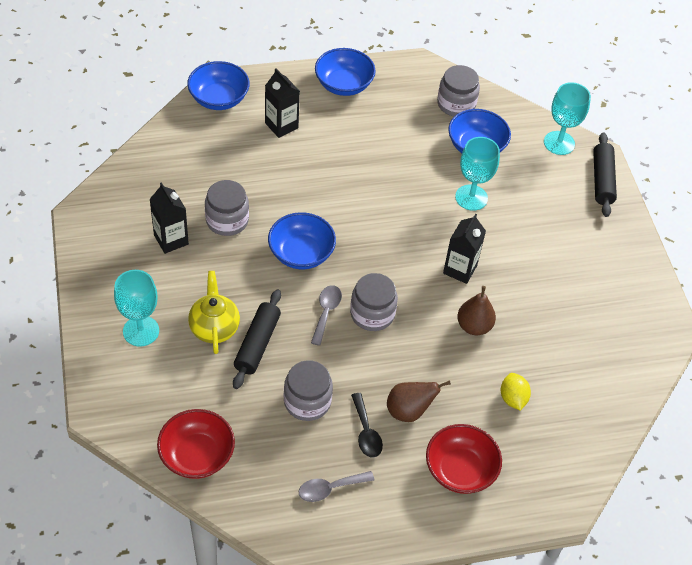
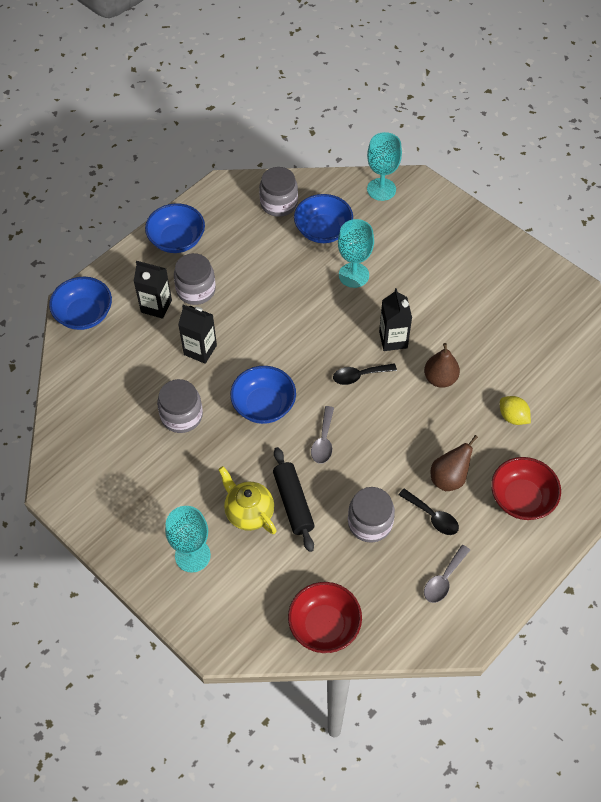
camera: 30 degrees left, 5 degrees up
black carton [149,182,189,254] -> black carton moved to [178,305,217,364]
grey spoon [311,285,342,346] -> grey spoon turned 150 degrees counterclockwise [311,406,334,464]
grey jar [350,273,398,331] -> grey jar moved to [174,253,216,305]
black rolling pin [593,132,617,217] -> none
none -> black spoon [333,363,397,385]

